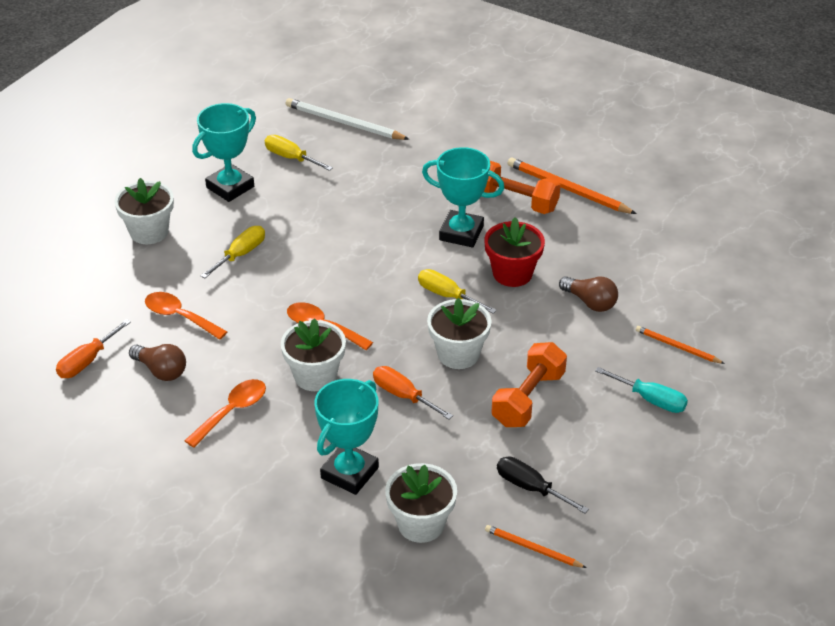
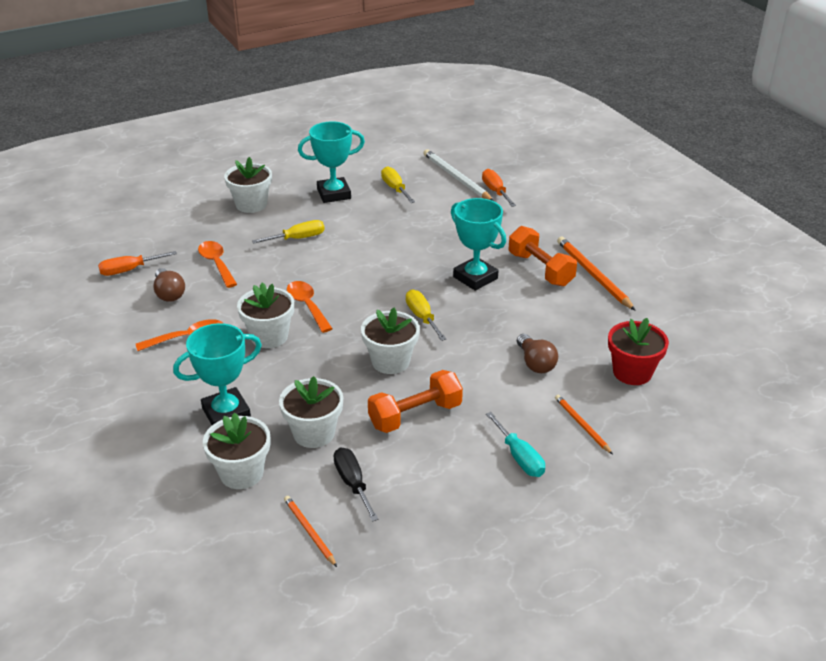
camera: 30 degrees right, 5 degrees down
orange screwdriver [373,366,453,419] -> orange screwdriver moved to [482,169,516,207]
red flower pot [484,217,545,287] -> red flower pot moved to [608,318,669,385]
none -> white flower pot [279,376,343,448]

